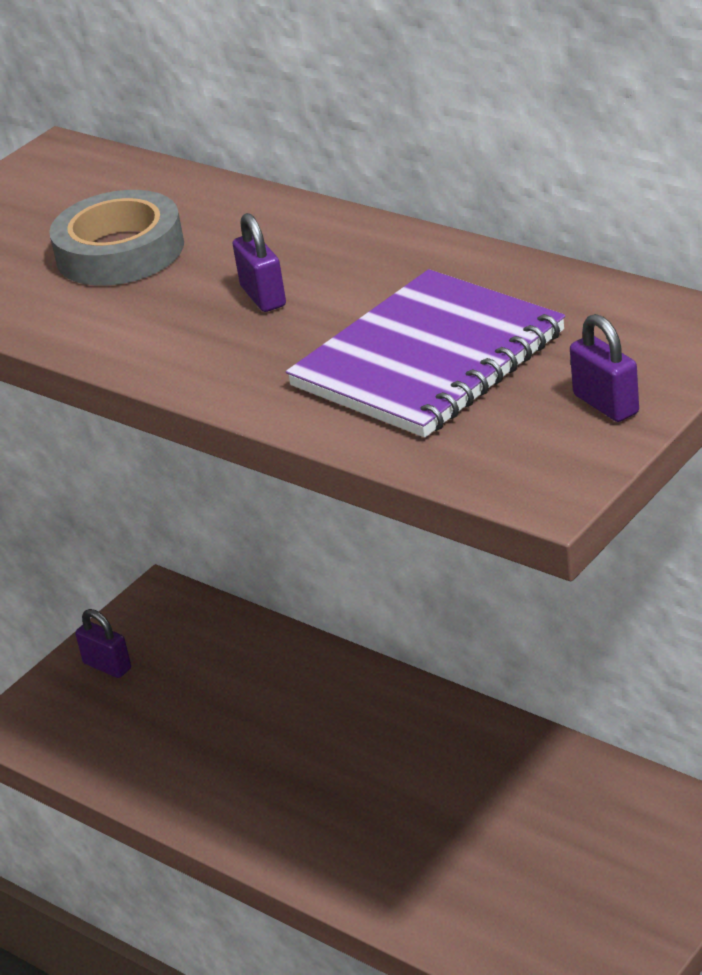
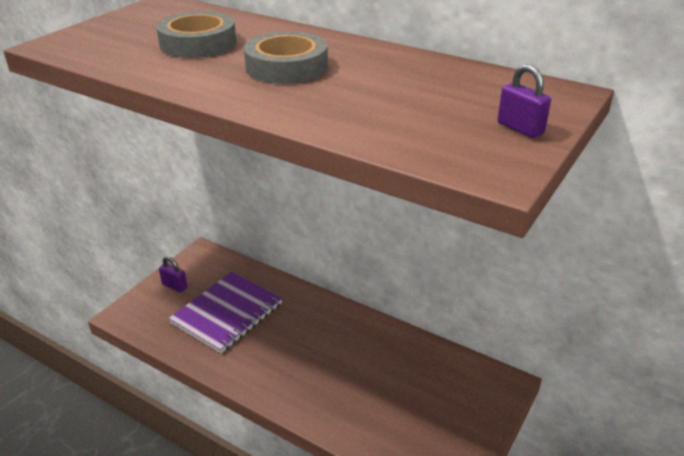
camera: 10 degrees left, 0 degrees up
purple padlock [233,213,286,312] -> grey tape [244,31,328,84]
purple notebook [286,269,565,438] -> purple notebook moved to [169,272,282,353]

